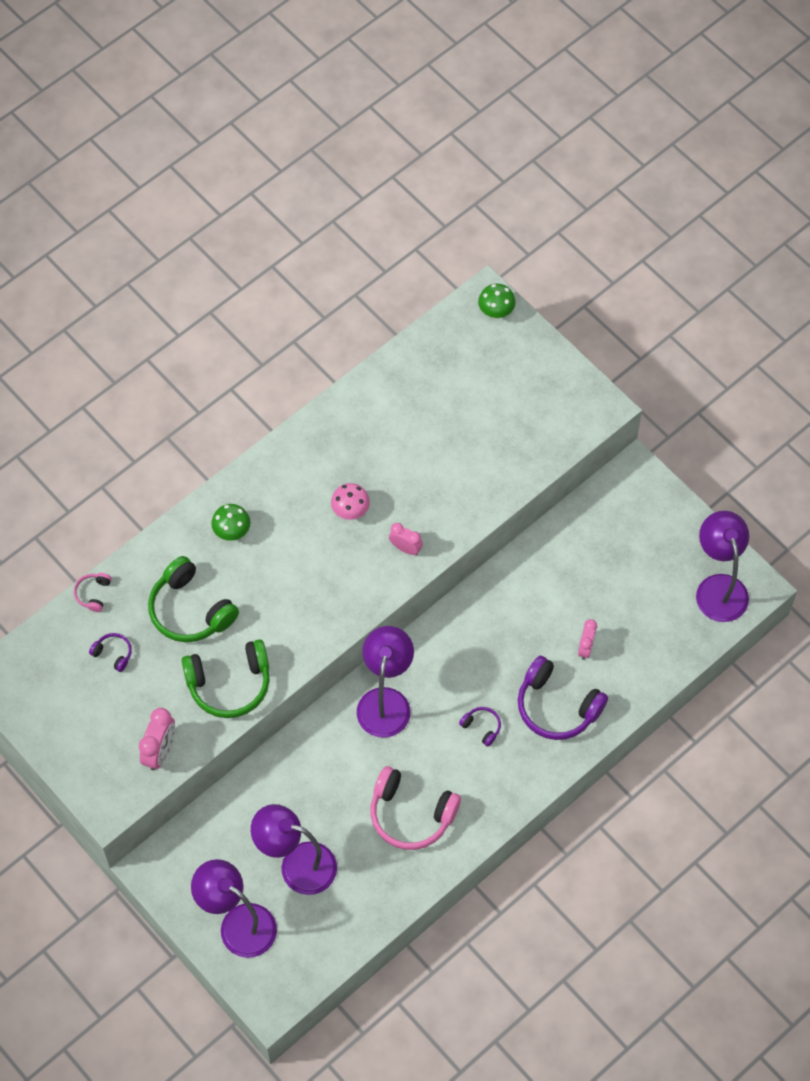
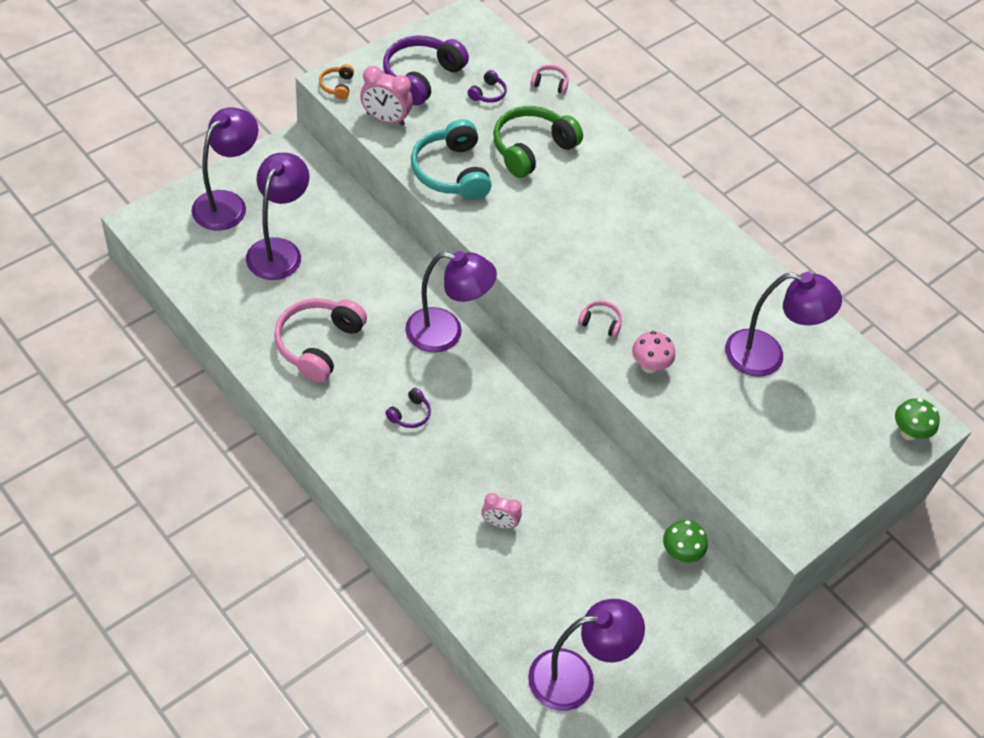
camera: 85 degrees right, 10 degrees down
green headphones [181,640,270,718] -> turquoise headphones [411,119,492,200]
green mushroom [211,504,250,541] -> green mushroom moved to [663,520,708,563]
pink mushroom [331,483,370,520] -> pink mushroom moved to [632,331,675,373]
pink clock [389,523,423,555] -> pink headphones [578,301,622,338]
purple headphones [518,656,608,740] -> purple headphones moved to [383,35,469,106]
none -> orange headphones [319,64,354,99]
none -> purple lamp [725,272,842,377]

